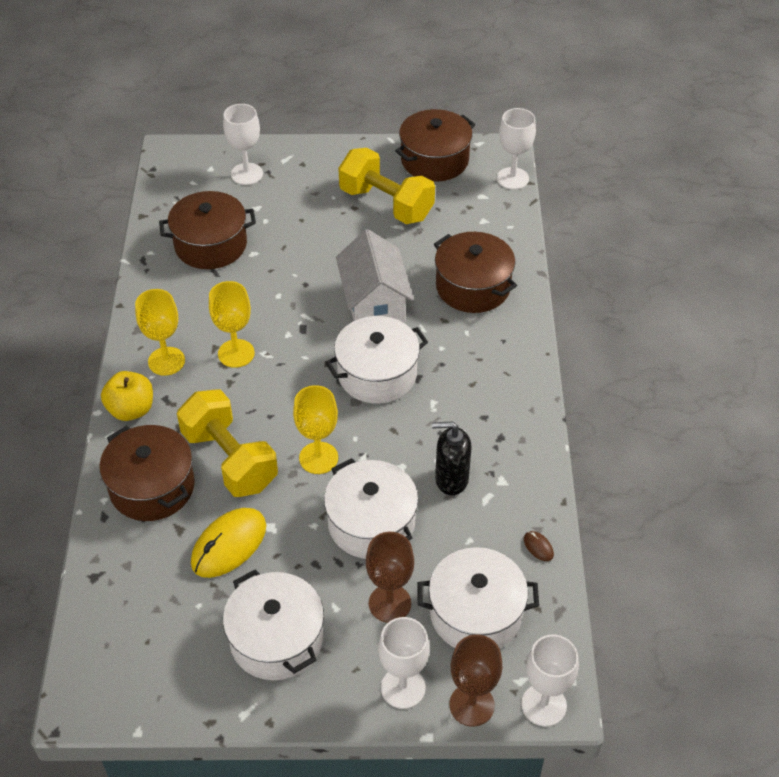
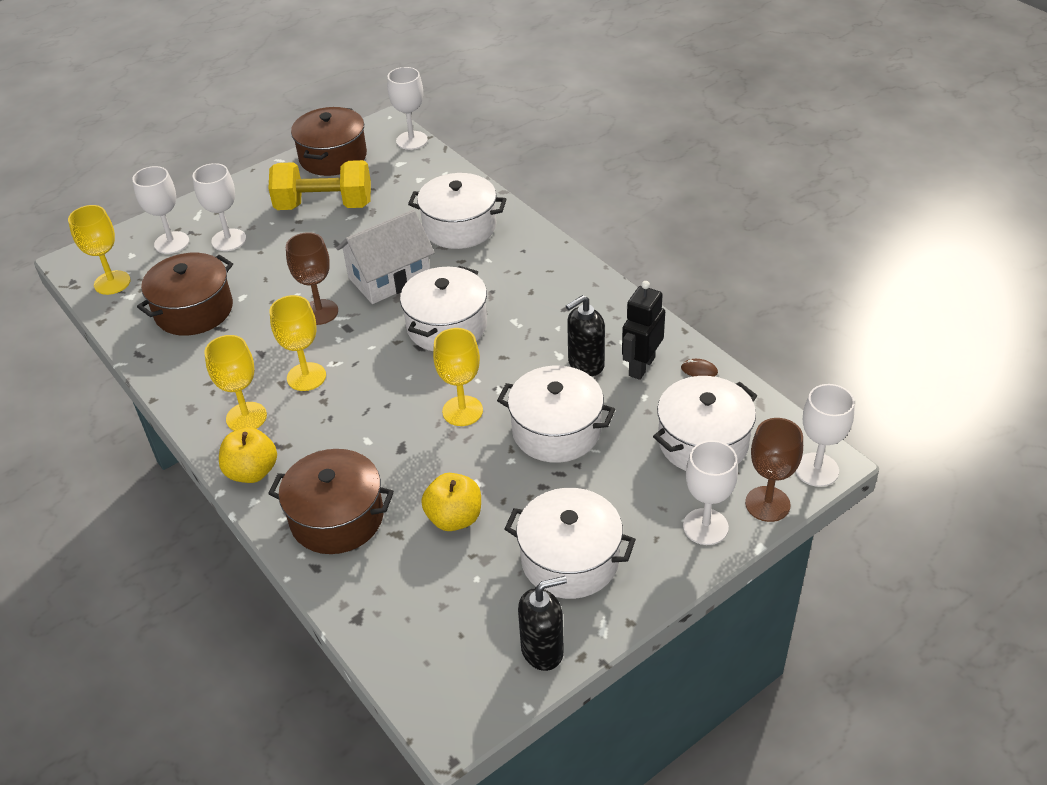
camera: 35 degrees left, 5 degrees down
yellow dumbbell [177,390,278,497] -> none
yellow mouse [191,508,266,578] -> yellow apple [421,473,481,531]
white house [336,229,414,322] -> white house turned 75 degrees counterclockwise [336,210,435,304]
brown goblet [366,532,414,623] -> brown goblet moved to [286,232,338,325]
brown pot [434,232,517,313] -> white pot [408,173,506,249]
none -> yellow goblet [68,205,130,295]
none -> white goblet [193,163,246,251]
none -> black soap dispenser [518,576,567,671]
none -> black robot [622,281,665,380]

